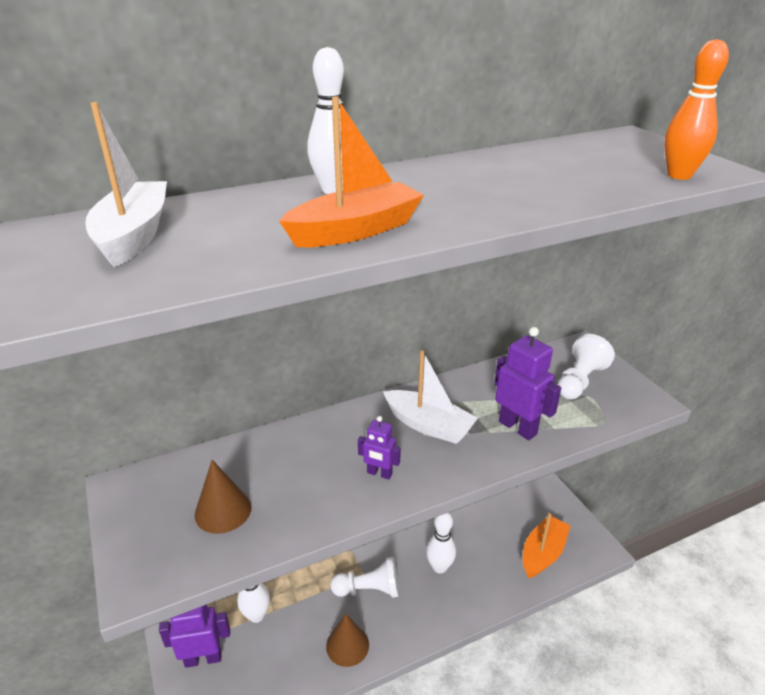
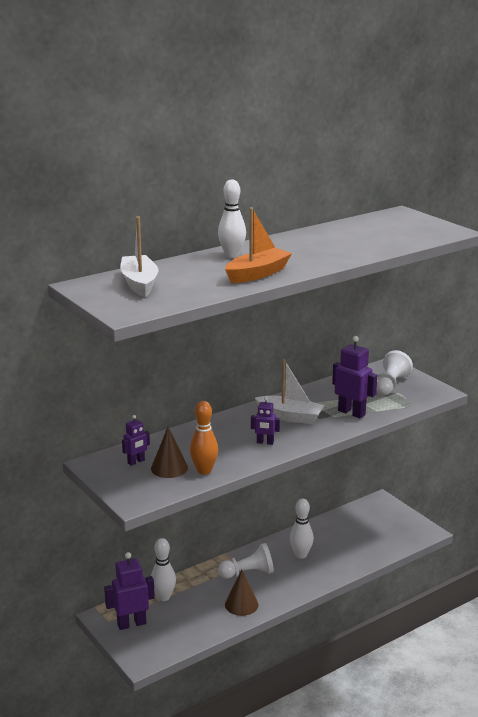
camera: 10 degrees left, 10 degrees down
orange boat [523,513,571,578] -> none
orange bowling pin [664,39,729,180] -> orange bowling pin moved to [190,401,218,475]
none -> purple robot [122,415,150,466]

